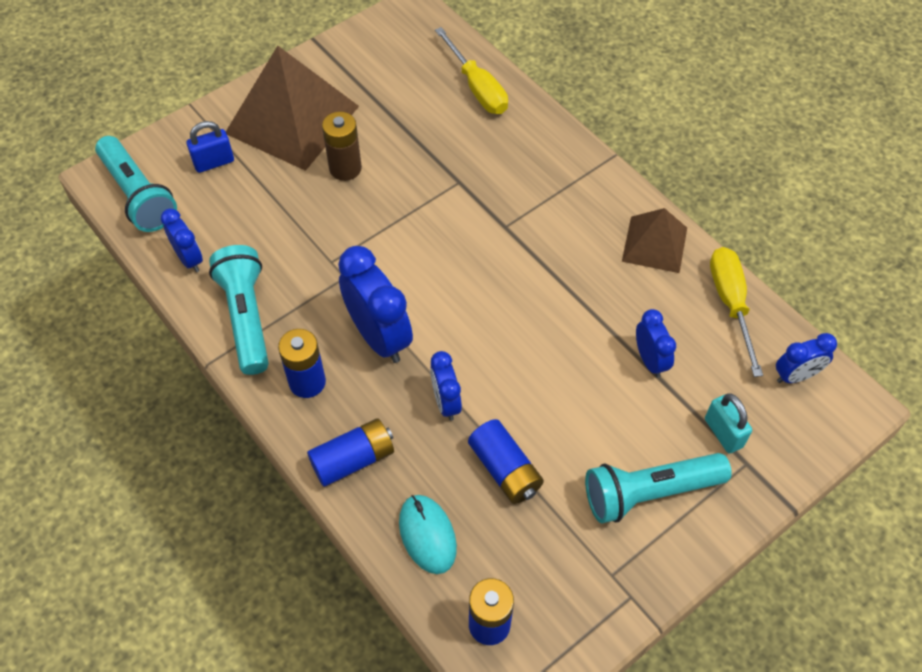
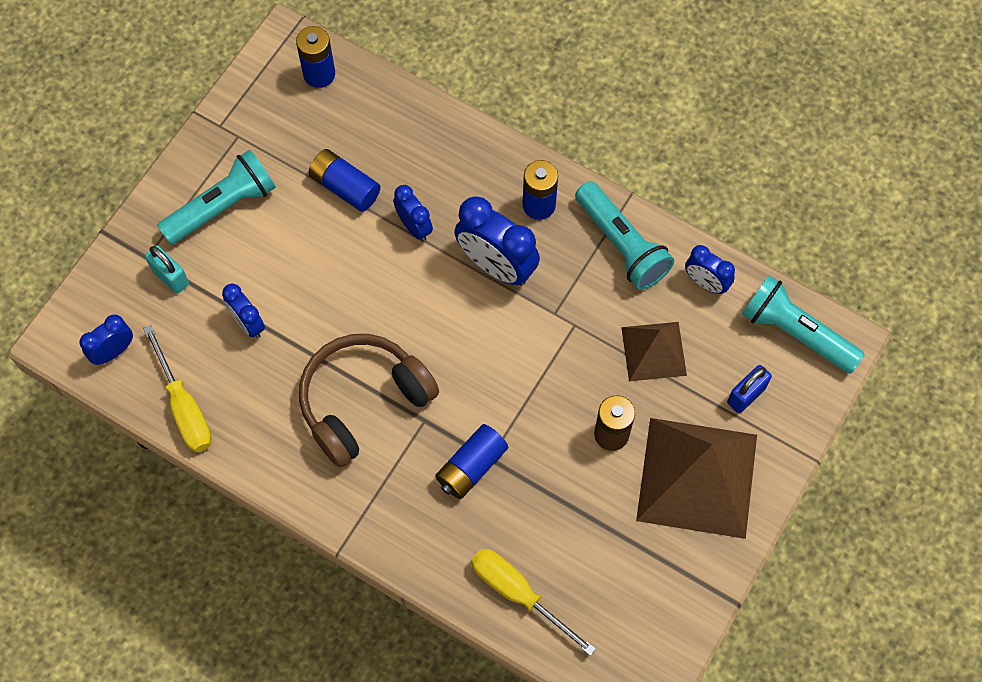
camera: 160 degrees right, 10 degrees up
blue battery [307,418,394,487] -> blue battery moved to [435,424,508,499]
turquoise mouse [399,495,457,574] -> none
brown pyramid [622,208,687,273] -> brown pyramid moved to [621,322,687,381]
none -> brown headphones [299,334,439,467]

